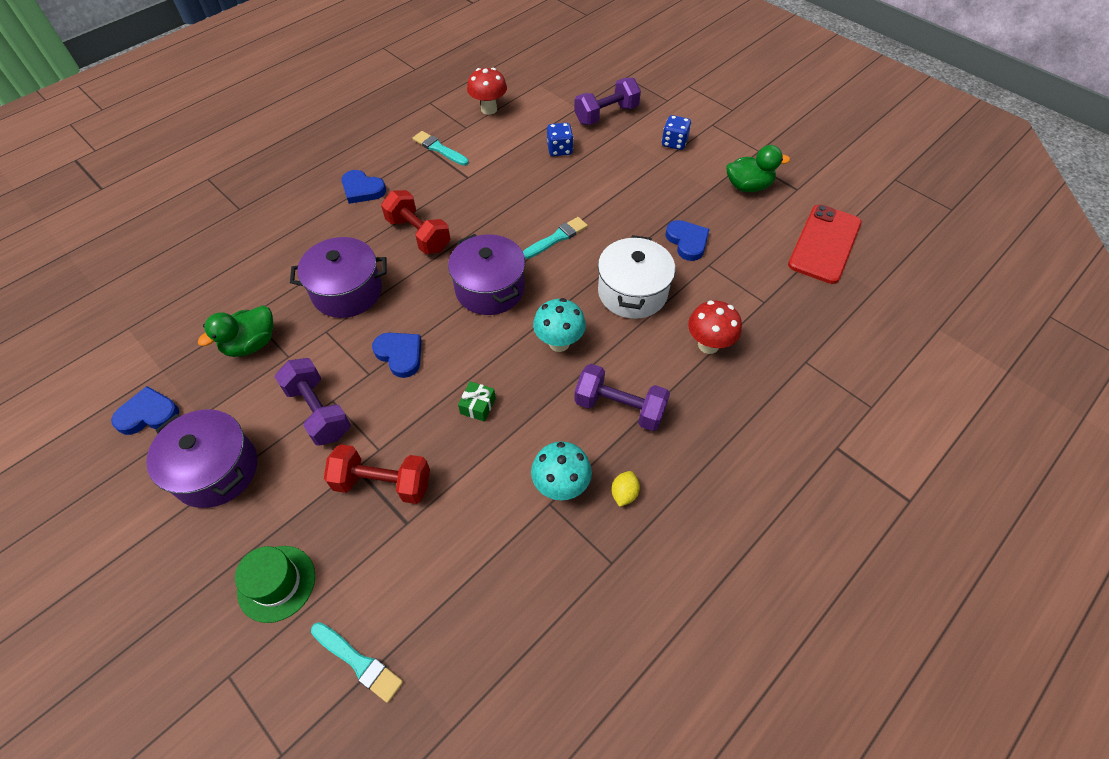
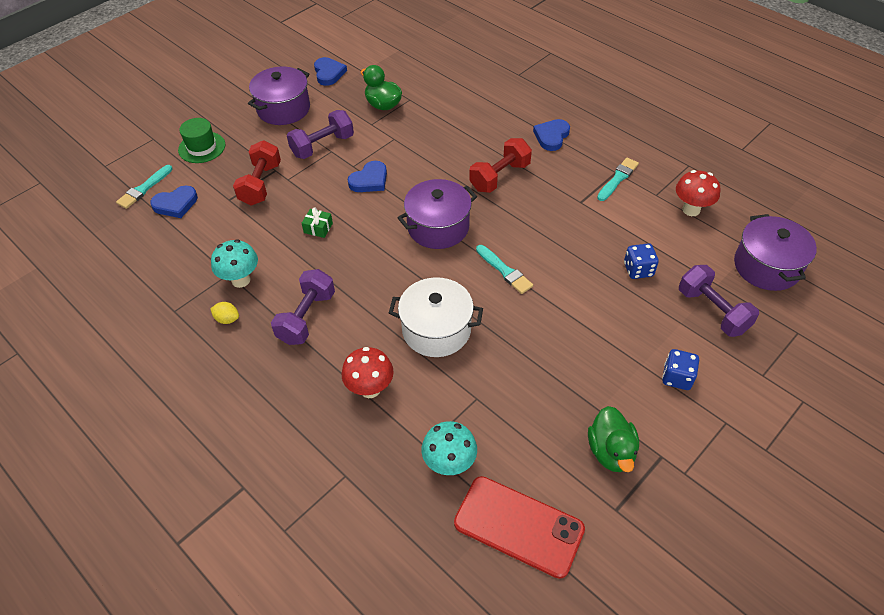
camera: 90 degrees right, 5 degrees down
purple pot [290,237,386,318] -> purple pot moved to [734,214,817,291]
turquoise mushroom [533,298,586,352] -> turquoise mushroom moved to [422,421,477,475]
blue heart [665,220,710,261] -> blue heart moved to [150,185,198,218]

